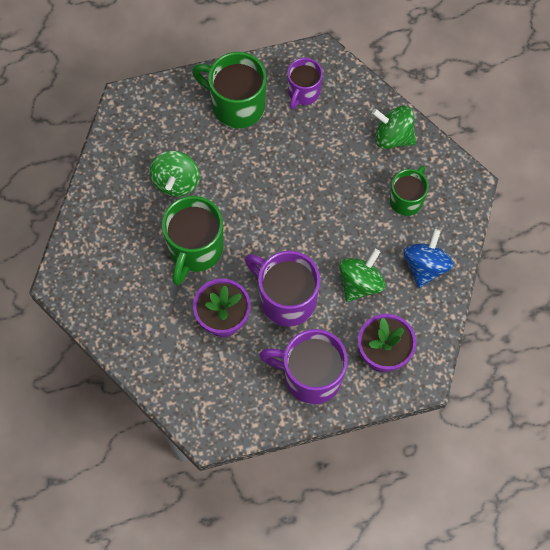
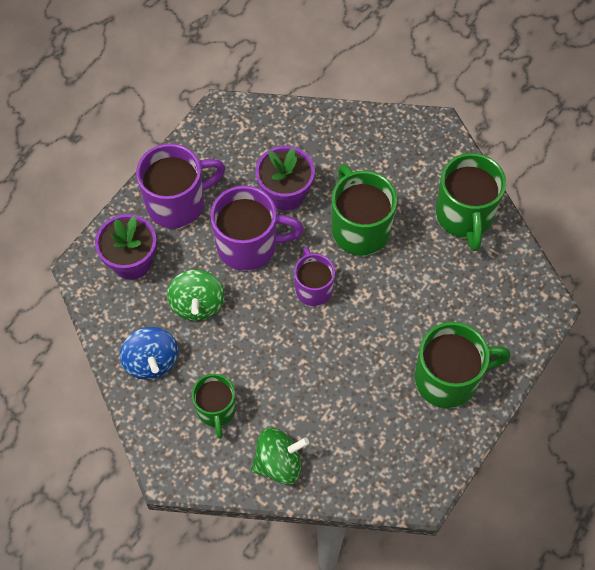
camera: 140 degrees right, 5 degrees down
green spinning top [150,151,200,197] -> none
purple mug [287,58,323,110] -> purple mug moved to [294,247,335,306]
none -> green mug [436,153,506,251]

